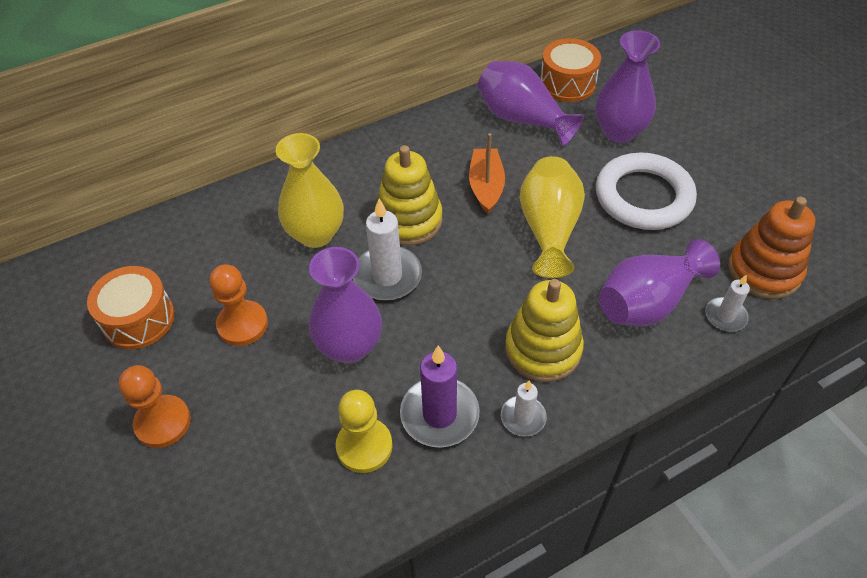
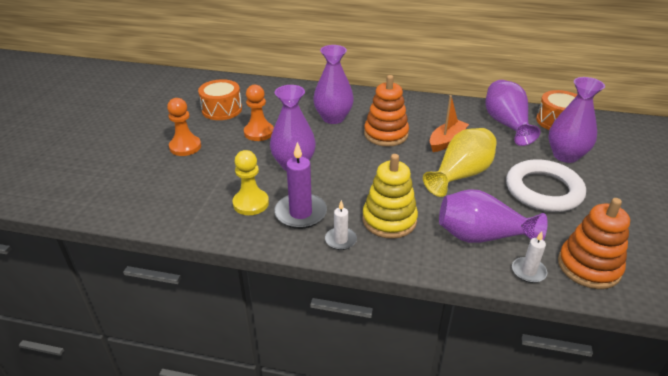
camera: 40 degrees right, 15 degrees down
yellow vase [276,133,344,248] -> purple vase [313,45,354,124]
white candle [353,198,422,301] -> none
yellow stacking toy [375,145,443,246] -> orange stacking toy [364,75,409,147]

